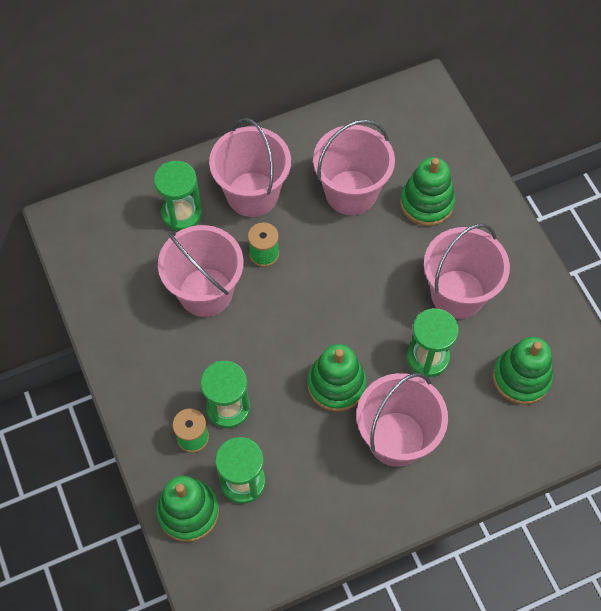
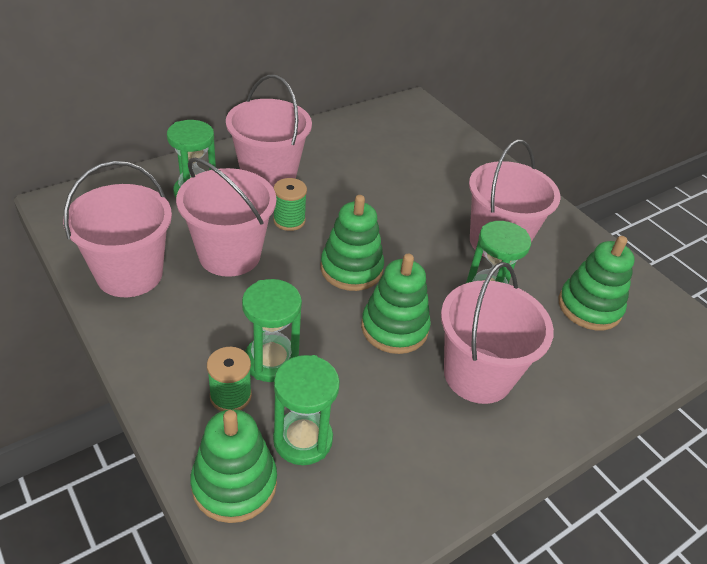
camera: 15 degrees left, 20 degrees down
pink bucket [313,120,395,215] -> pink bucket moved to [63,161,172,297]
green stacking toy [400,157,455,226] -> green stacking toy moved to [321,195,384,291]

